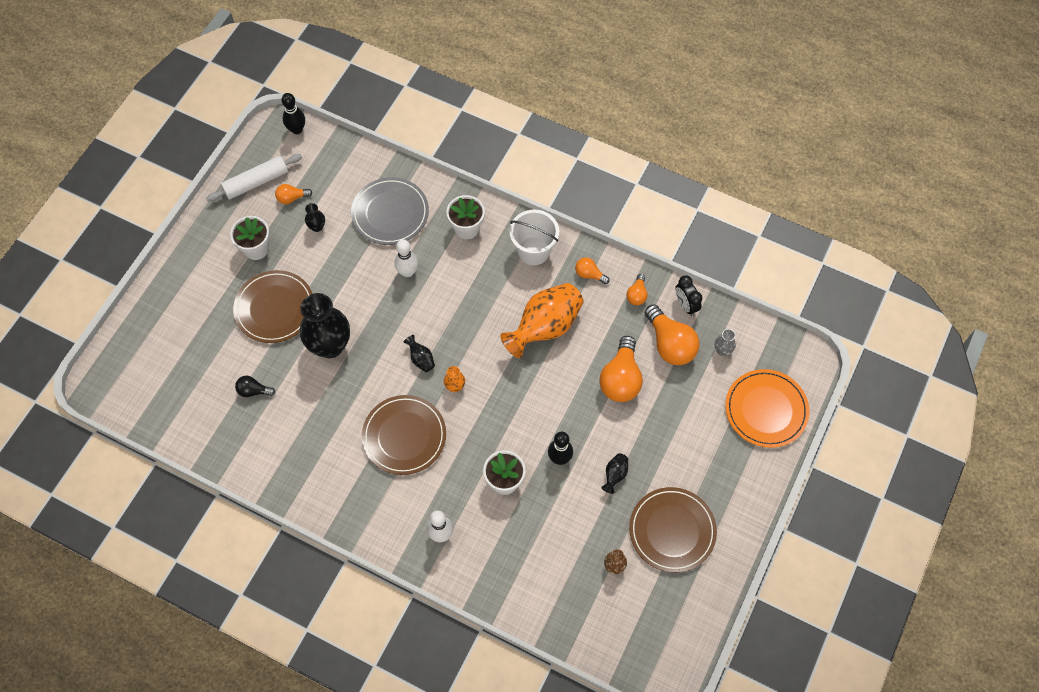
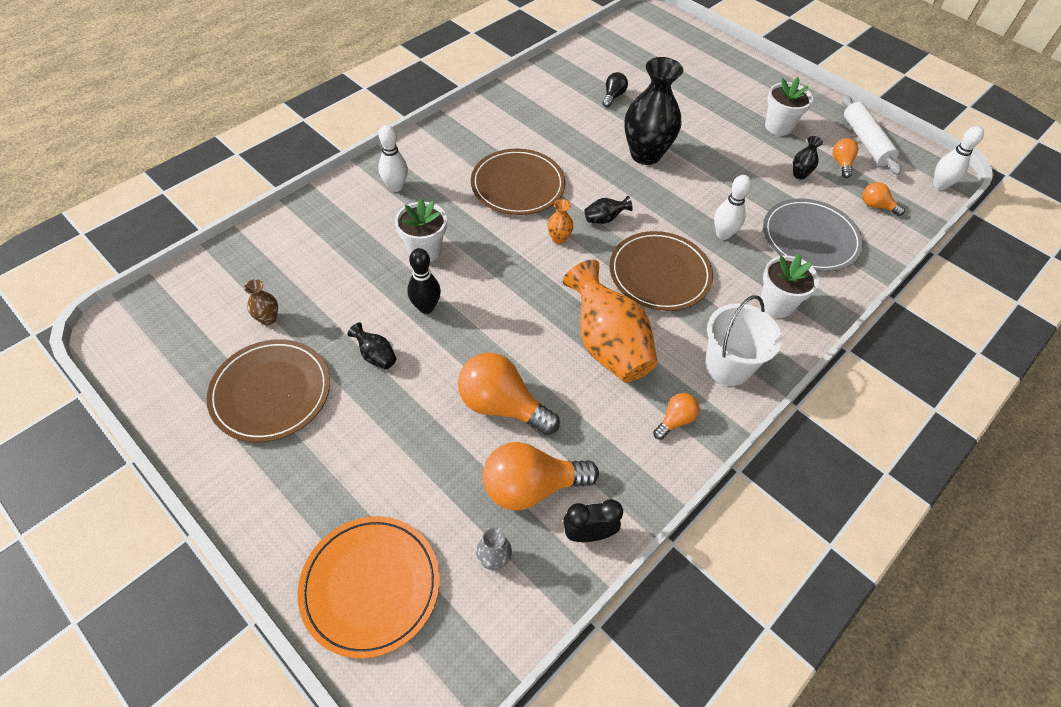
camera: 105 degrees right, 10 degrees down
brown plate [233,270,312,343] -> brown plate moved to [610,231,713,311]
black bowling pin [281,93,305,134] -> white bowling pin [933,126,984,190]
orange light bulb [626,274,648,305] -> orange light bulb moved to [862,182,905,216]

